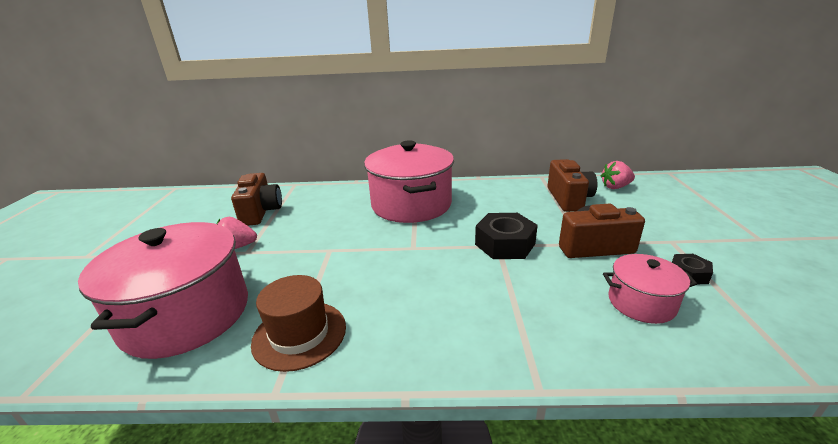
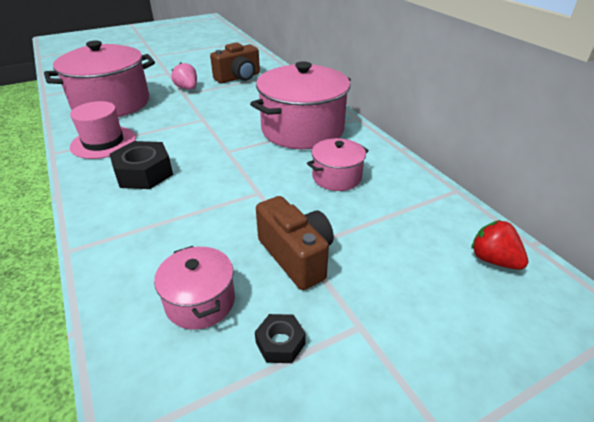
camera: 60 degrees right, 10 degrees up
brown hat [251,275,346,372] -> pink hat [70,101,136,159]
black nut [475,213,538,259] -> black nut moved to [109,141,173,189]
brown camera [548,159,597,212] -> none
pink strawberry [601,161,635,189] -> red strawberry [471,220,528,270]
none -> pink pot [307,138,369,191]

